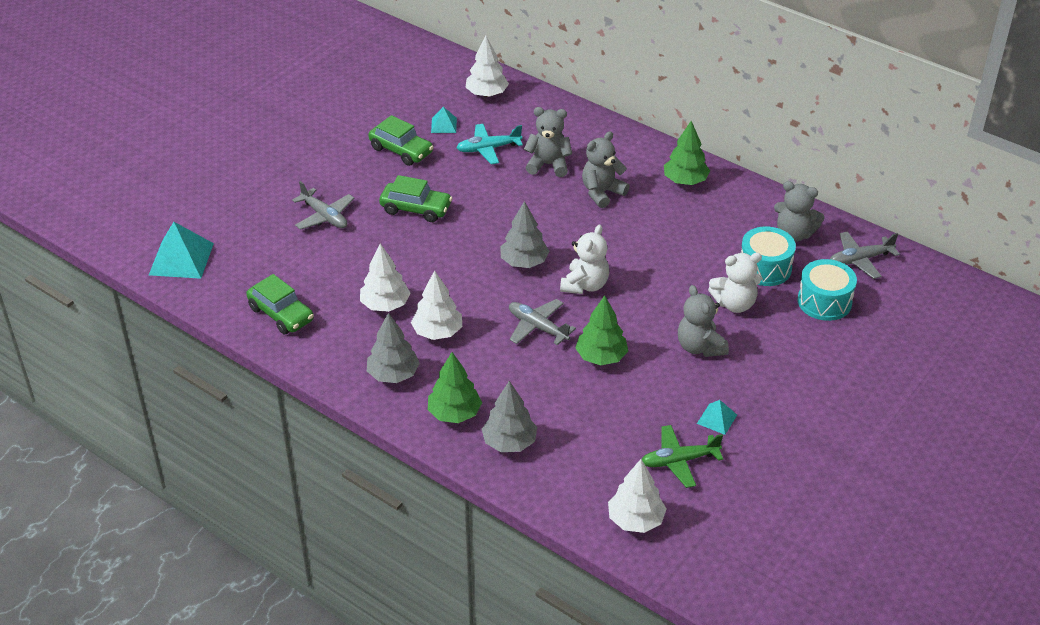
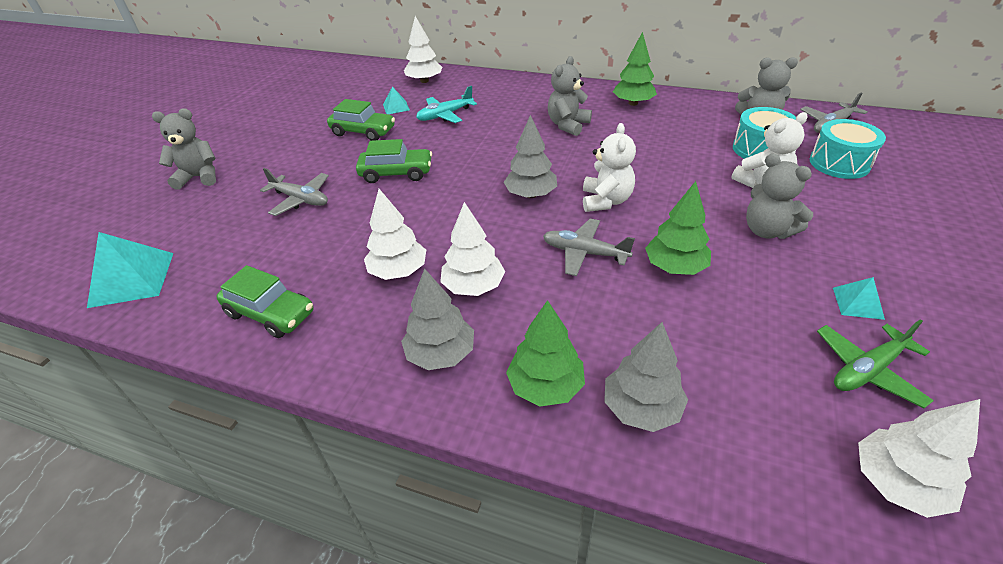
camera: 15 degrees left, 0 degrees up
grey teddy bear [524,107,572,177] -> grey teddy bear moved to [152,108,216,190]

